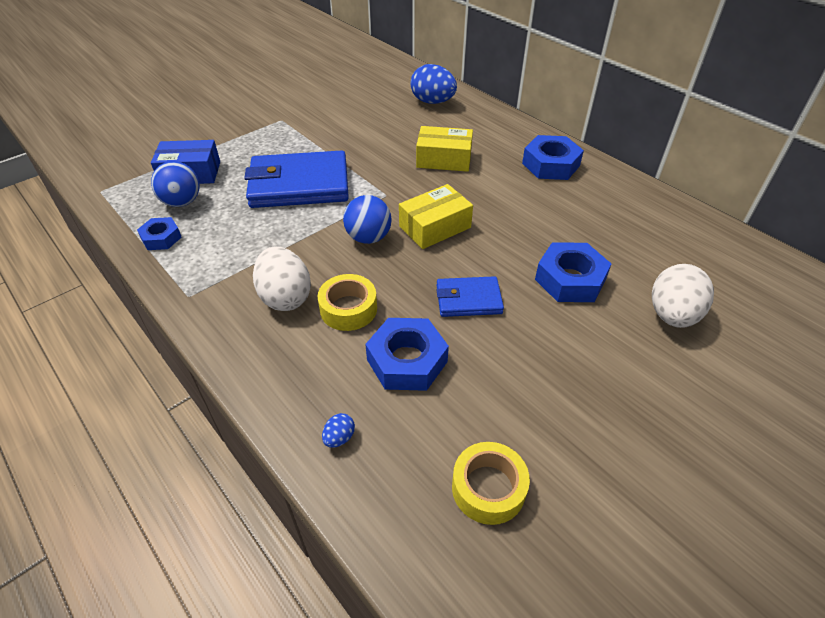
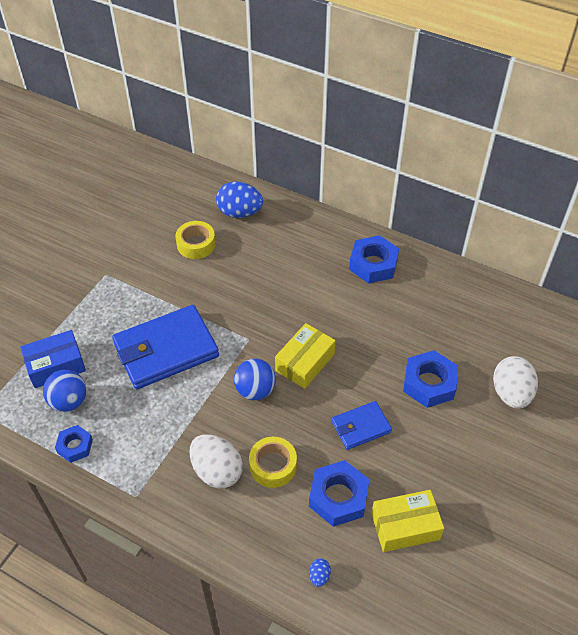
camera: 20 degrees left, 5 degrees up
yellow box [416,126,473,172] -> yellow box moved to [371,490,444,552]
yellow tape [452,442,530,525] -> yellow tape moved to [175,221,215,259]

